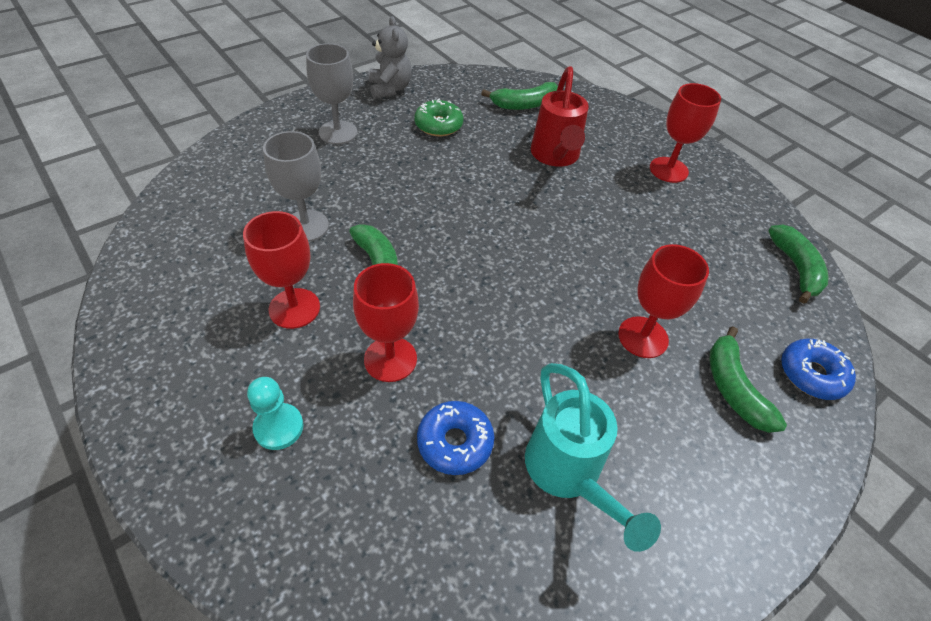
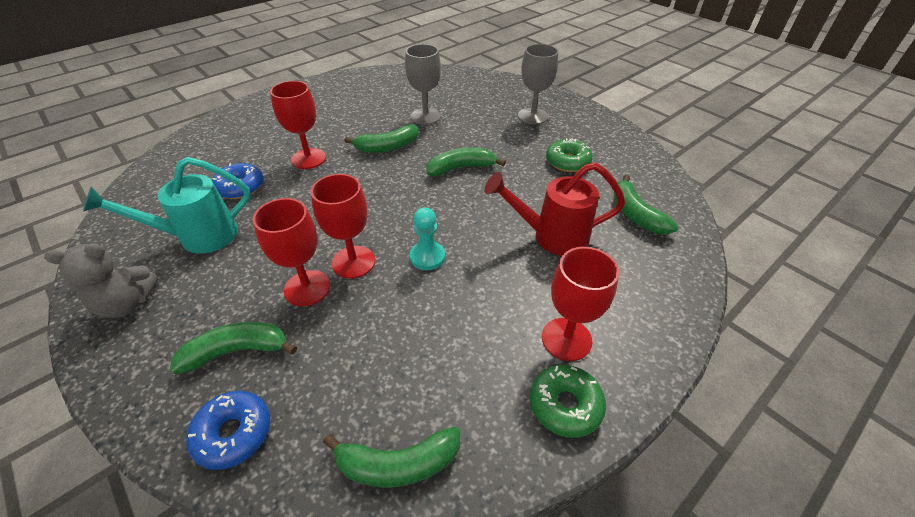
camera: 90 degrees right, 5 degrees down
red goblet [243,211,320,329] -> red goblet moved to [311,174,375,279]
turquoise pawn [247,377,303,450] -> turquoise pawn moved to [410,208,445,270]
grey teddy bear [369,16,412,99] -> grey teddy bear moved to [44,243,158,318]
none -> green banana [426,147,506,176]
none -> green donut [530,365,606,438]

